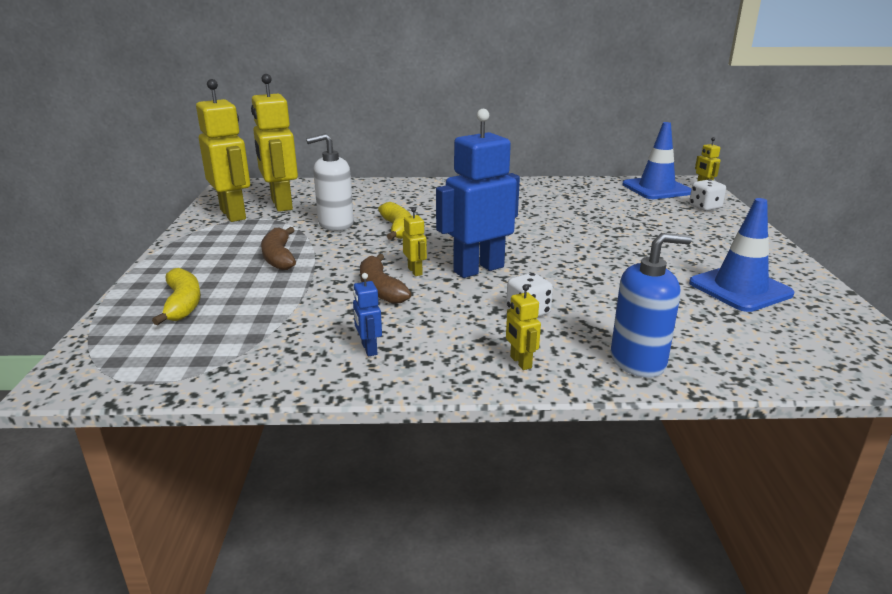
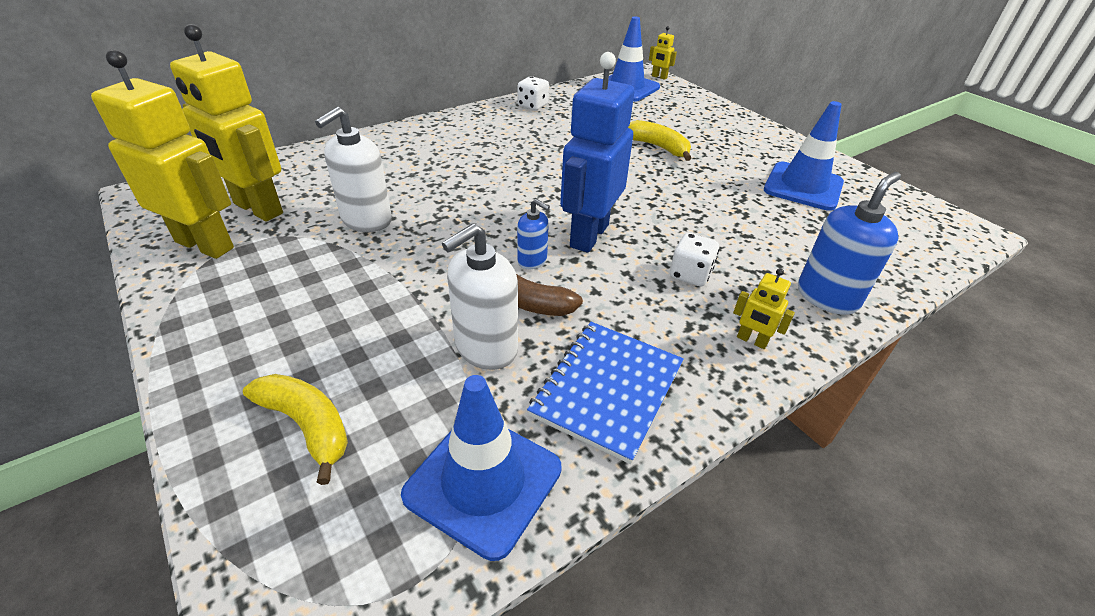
camera: 35 degrees left, 15 degrees up
brown banana [261,227,296,270] -> none
blue robot [353,273,382,356] -> blue notebook [527,322,684,464]
yellow banana [378,202,411,240] -> yellow banana moved to [628,120,691,161]
yellow robot [402,207,427,276] -> blue soap dispenser [517,199,550,269]
white dice [689,179,726,211] -> white dice moved to [518,76,549,110]
none -> blue traffic cone [401,375,562,561]
none -> white soap dispenser [442,223,518,370]

